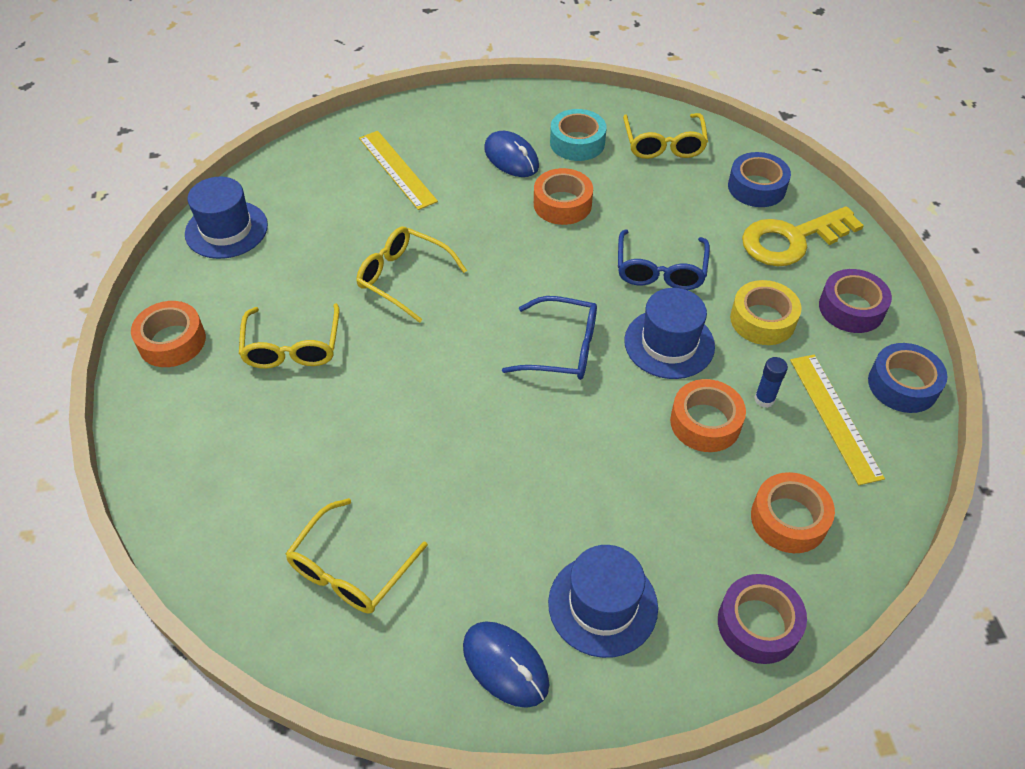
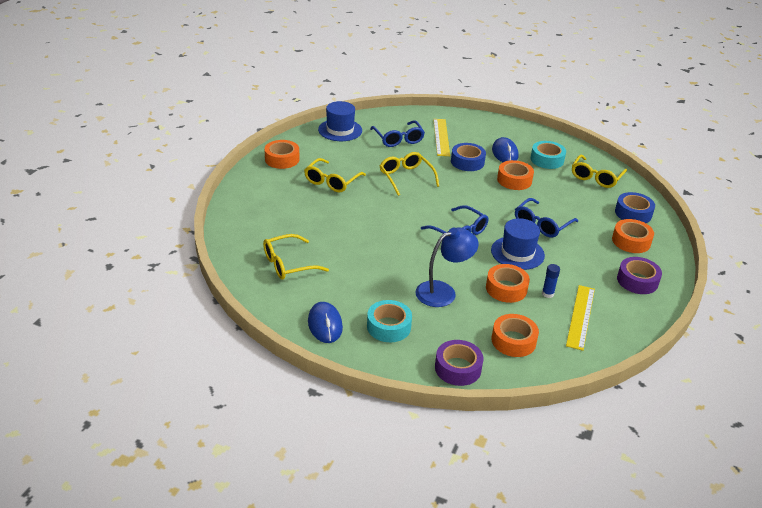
camera: 30 degrees right, 15 degrees down
blue hat [548,545,658,658] -> turquoise tape [367,300,412,342]
yellow tape [730,280,802,345] -> none
yellow key [742,206,864,266] -> orange tape [612,219,654,253]
blue tape [868,343,948,413] -> blue tape moved to [451,143,486,171]
none -> blue glasses [370,120,425,147]
none -> blue lamp [415,228,479,307]

